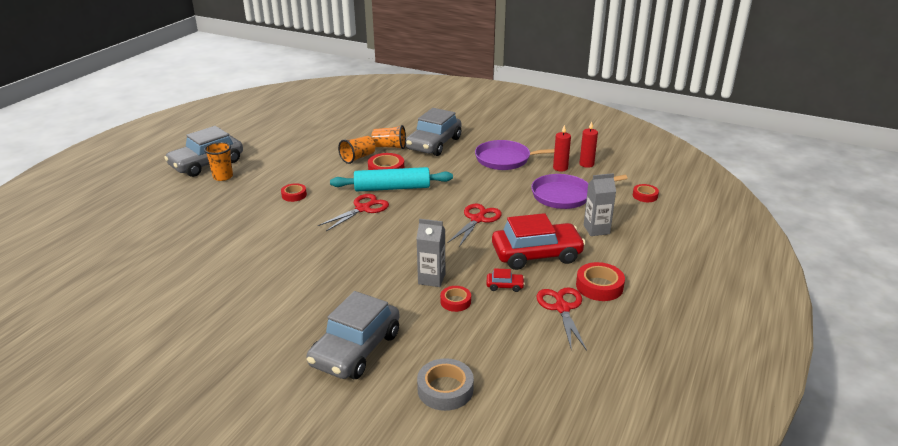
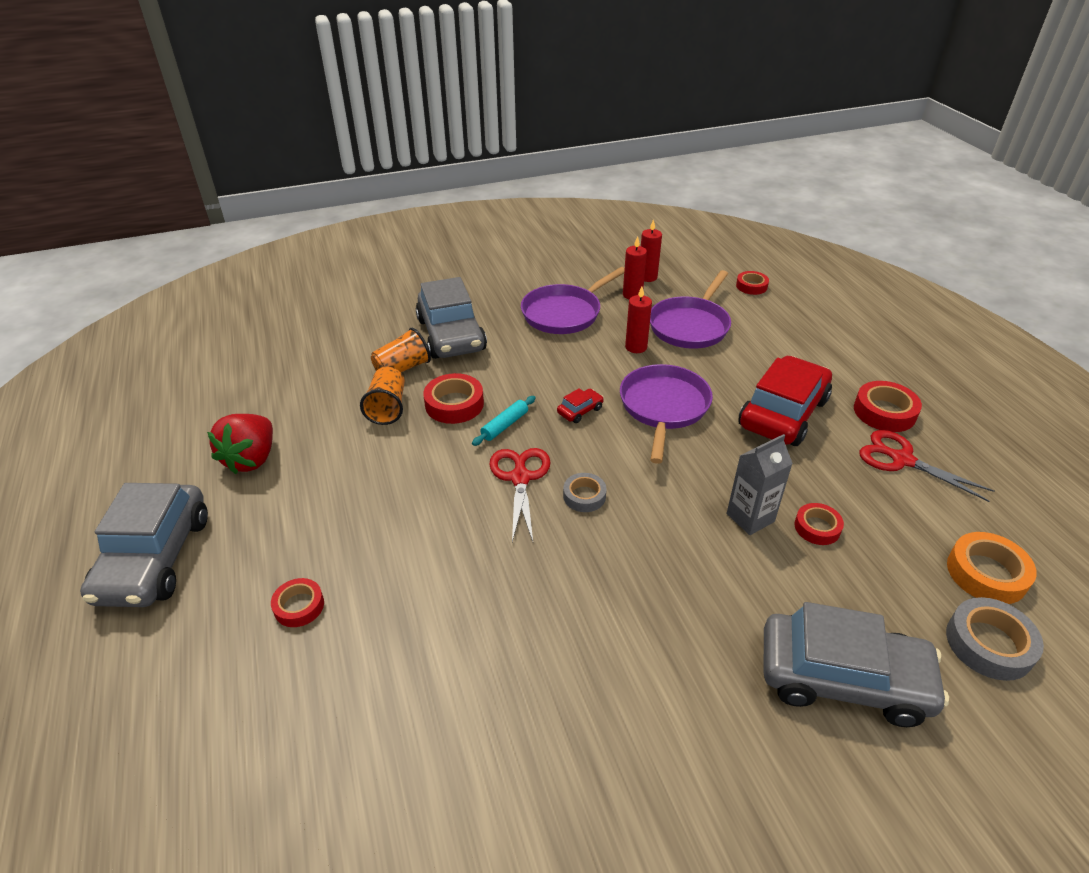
camera: 45 degrees left, 10 degrees up
orange cup [204,142,233,181] -> none
red tape [281,183,307,202] -> red tape moved to [271,578,324,627]
grey car [306,291,400,379] -> grey car turned 60 degrees counterclockwise [763,602,949,727]
turquoise rolling pin [330,167,453,191] -> turquoise rolling pin [472,396,536,446], size x0.47
red scissors [448,204,502,247] -> purple pan [620,364,713,464]
red car [486,268,525,292] -> red car moved to [557,388,604,423]
grey carton [584,173,616,236] -> none
none -> red strawberry [207,414,273,474]
none -> grey tape [563,473,607,512]
none -> red candle [625,287,652,353]
none -> orange tape [947,532,1037,604]

